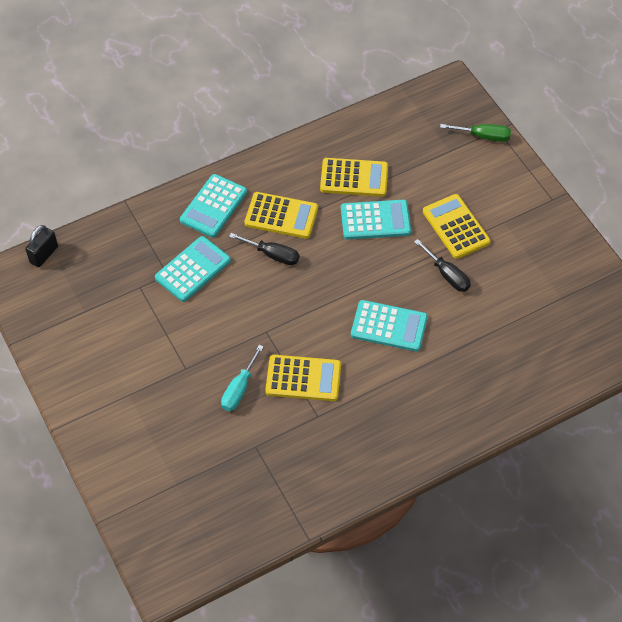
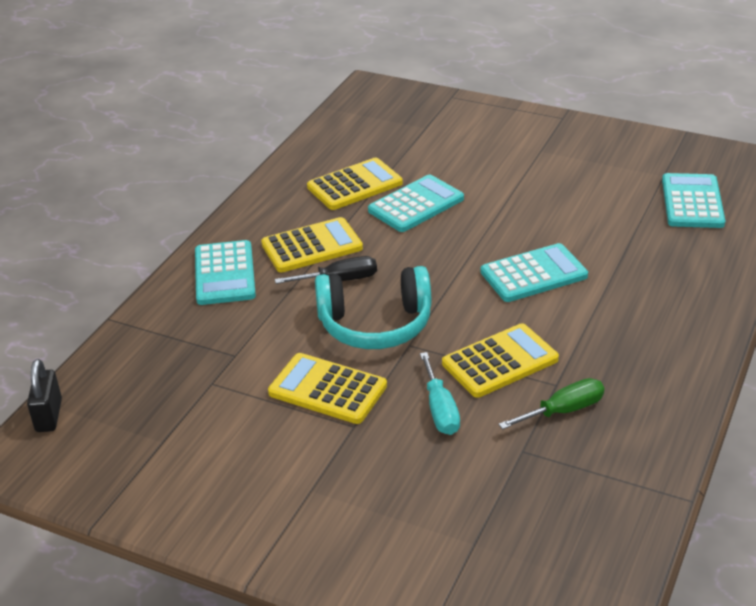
camera: 35 degrees left, 20 degrees down
turquoise calculator [155,236,231,302] -> turquoise calculator moved to [662,173,725,228]
black screwdriver [414,239,471,292] -> none
yellow calculator [423,194,491,259] -> yellow calculator moved to [268,353,387,424]
green screwdriver [440,124,511,142] -> green screwdriver moved to [498,378,604,429]
none -> turquoise headphones [315,266,431,349]

